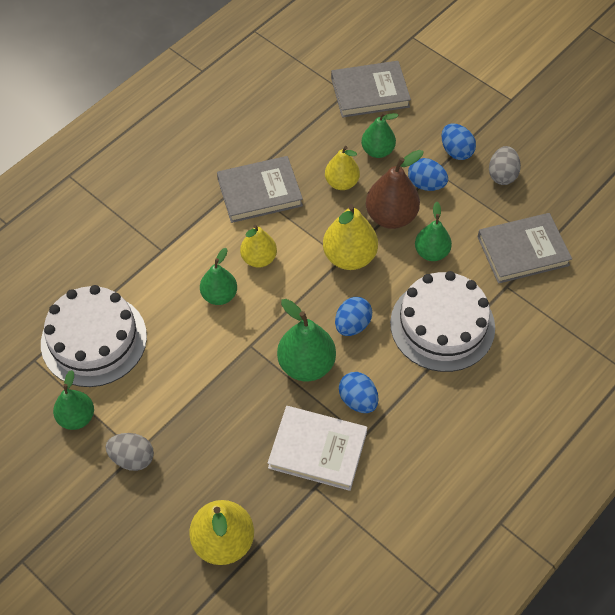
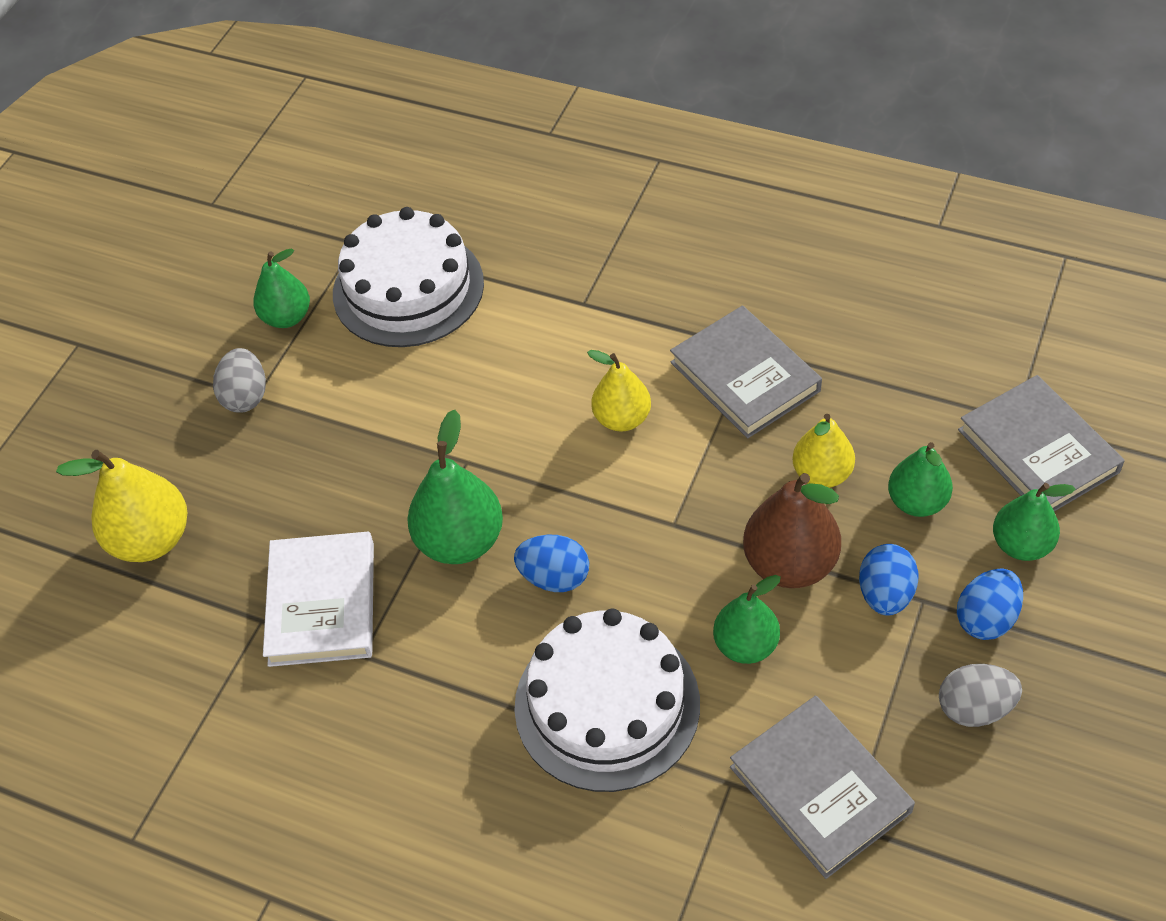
camera: 75 degrees right, 5 degrees down
green pear [200,248,237,305] -> green pear moved to [993,483,1075,561]
yellow pear [323,204,378,270] -> none
blue egg [339,372,378,413] -> none

